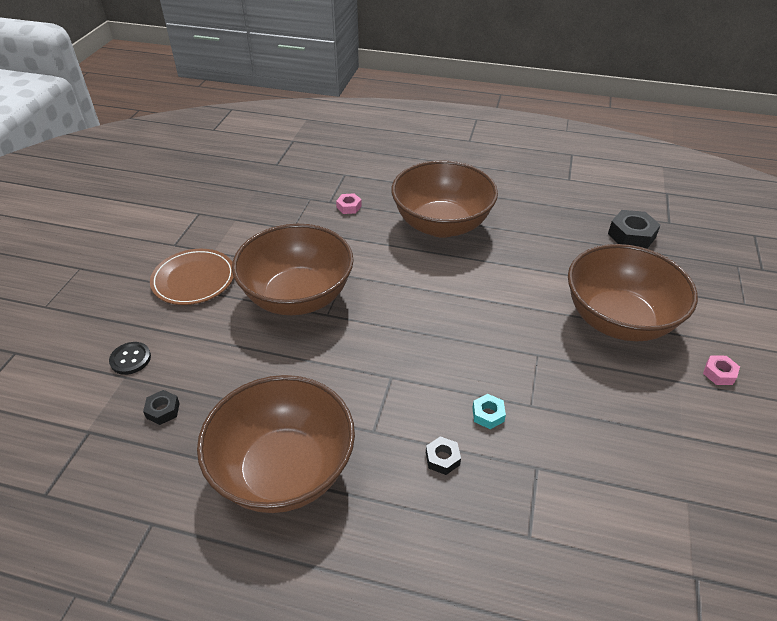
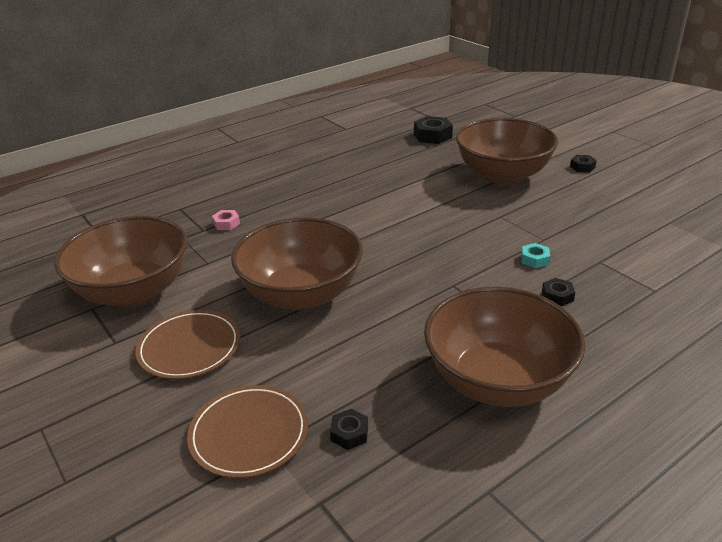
camera: 50 degrees left, 10 degrees down
black button [109,342,151,375] -> brown plate [187,385,308,478]
brown bowl [391,161,498,238] -> brown bowl moved to [54,216,188,307]
pink nut [703,356,740,385] -> black nut [570,155,597,172]

